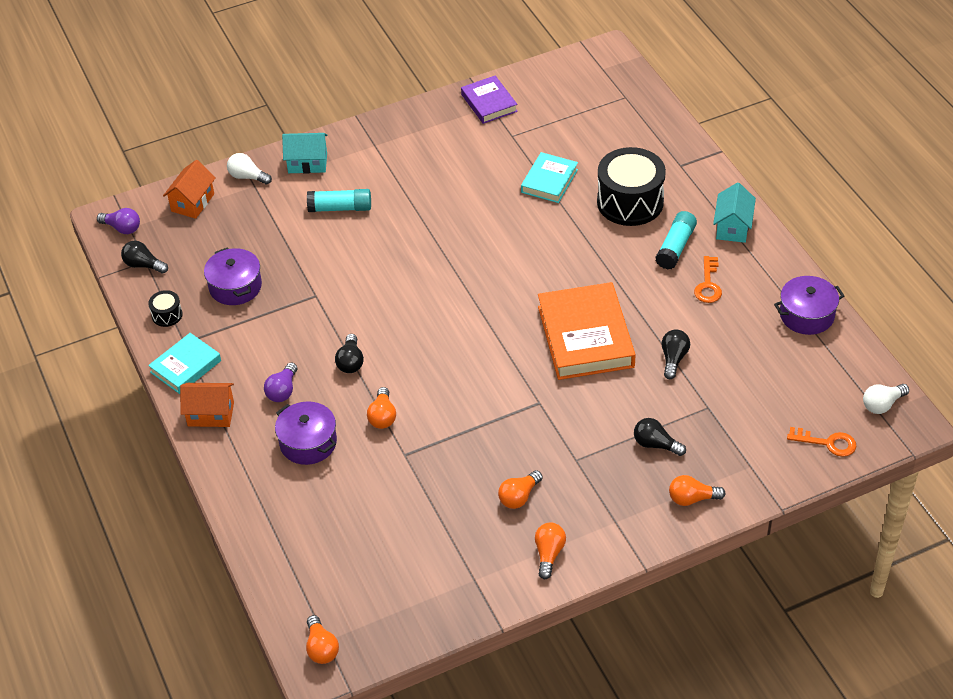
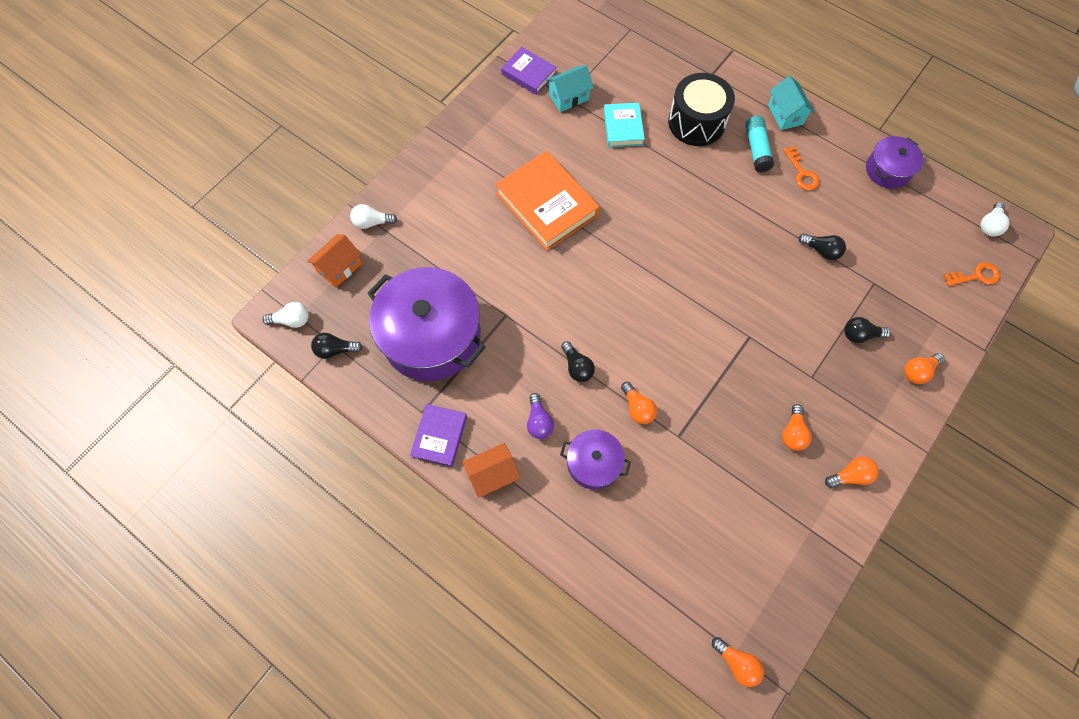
camera: 30 degrees left, 20 degrees up
purple light bulb [97,208,140,234] -> white light bulb [262,302,309,328]
black drum [148,290,183,327] -> none
turquoise book [148,333,221,394] -> purple book [410,404,467,467]
orange house [163,160,216,219] -> orange house turned 45 degrees clockwise [307,234,362,288]
purple pot [204,247,262,305] -> purple pot [367,267,486,381], size x1.98
turquoise house [282,133,328,174] -> turquoise house moved to [546,65,593,112]
turquoise glue stick [307,189,371,212] -> none
orange light bulb [535,523,566,579] -> orange light bulb turned 90 degrees clockwise [825,457,879,488]
orange book [538,282,636,380] -> orange book moved to [495,151,599,251]
black light bulb [662,329,690,379] -> black light bulb turned 135 degrees clockwise [799,233,846,260]

